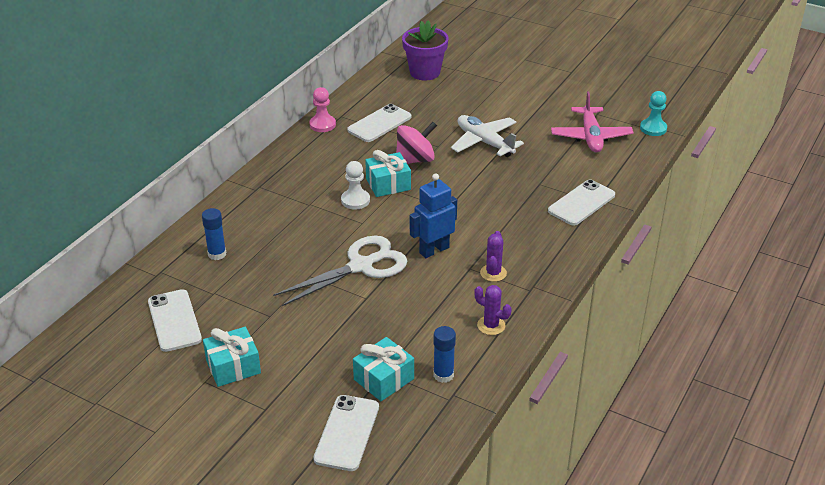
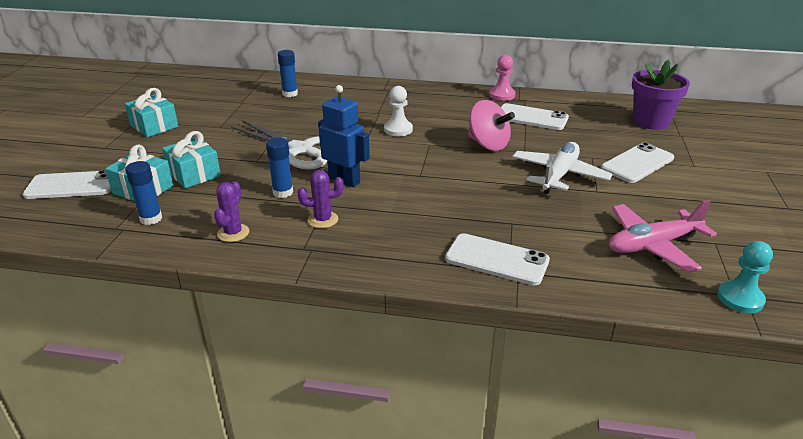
camera: 70 degrees right, 5 degrees down
white phone [148,289,202,352] -> white phone moved to [601,142,674,183]
turquoise gift [365,150,411,197] -> turquoise gift moved to [162,131,221,188]
none -> blue glue stick [266,138,293,198]

